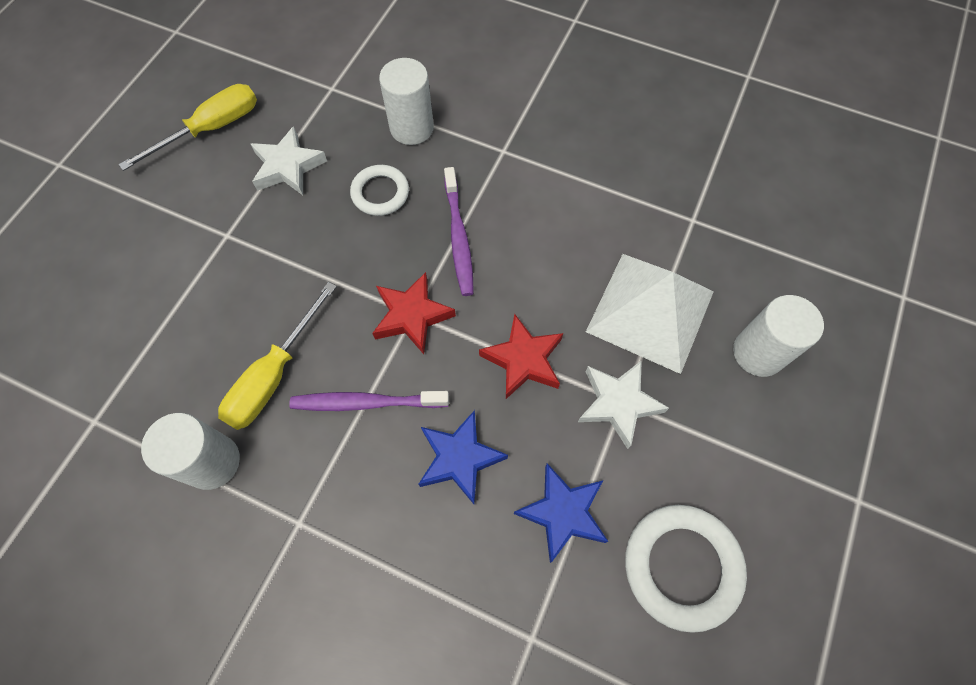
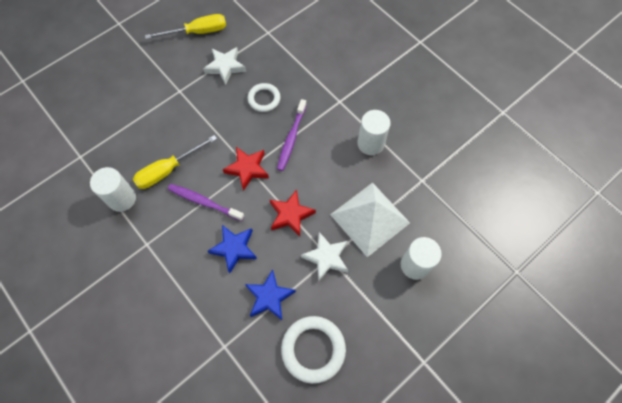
camera: 25 degrees right, 0 degrees up
white cylinder [379,58,434,145] -> white cylinder moved to [357,110,391,155]

